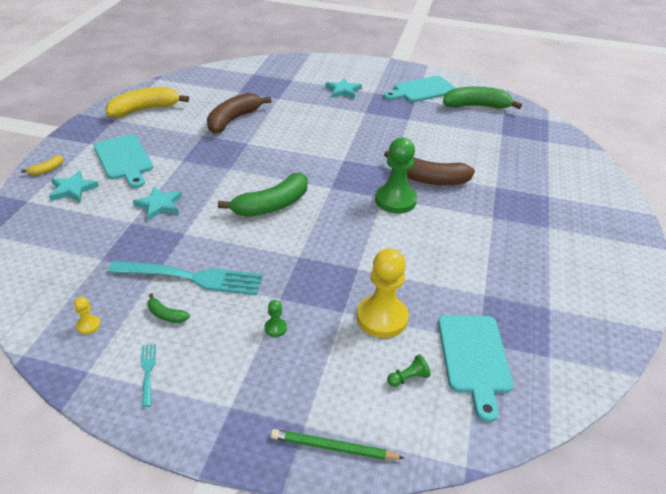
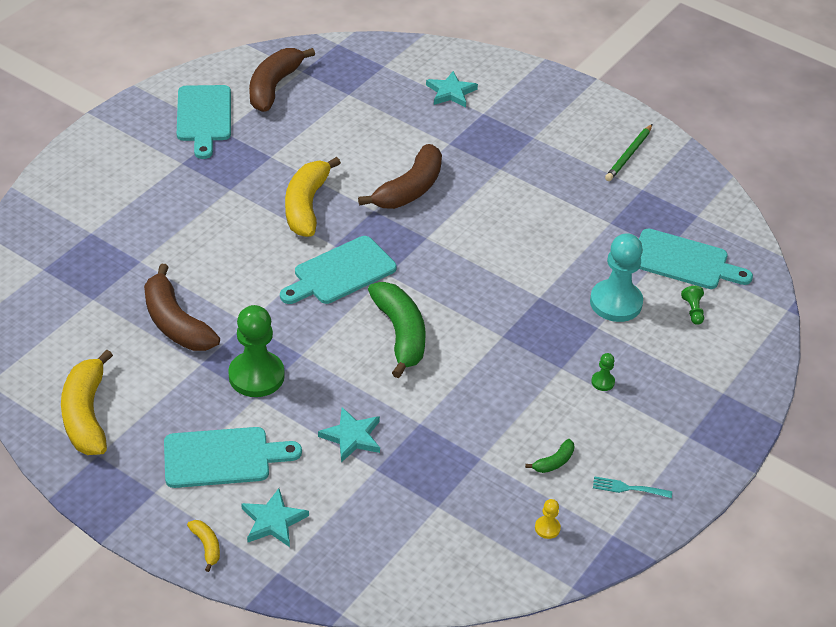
camera: 70 degrees left, 5 degrees up
turquoise fork [108,261,263,295] -> none
green pencil [271,429,404,460] -> green pencil moved to [605,124,652,181]
turquoise star [325,78,362,99] -> turquoise star moved to [426,71,478,108]
yellow pawn [357,248,409,338] -> turquoise pawn [590,233,643,322]
green pawn [375,137,417,213] -> green pawn moved to [228,305,285,397]
green banana [443,86,522,109] -> brown banana [249,48,315,112]
none -> turquoise cutting board [280,236,397,304]
none -> yellow banana [285,157,341,237]

